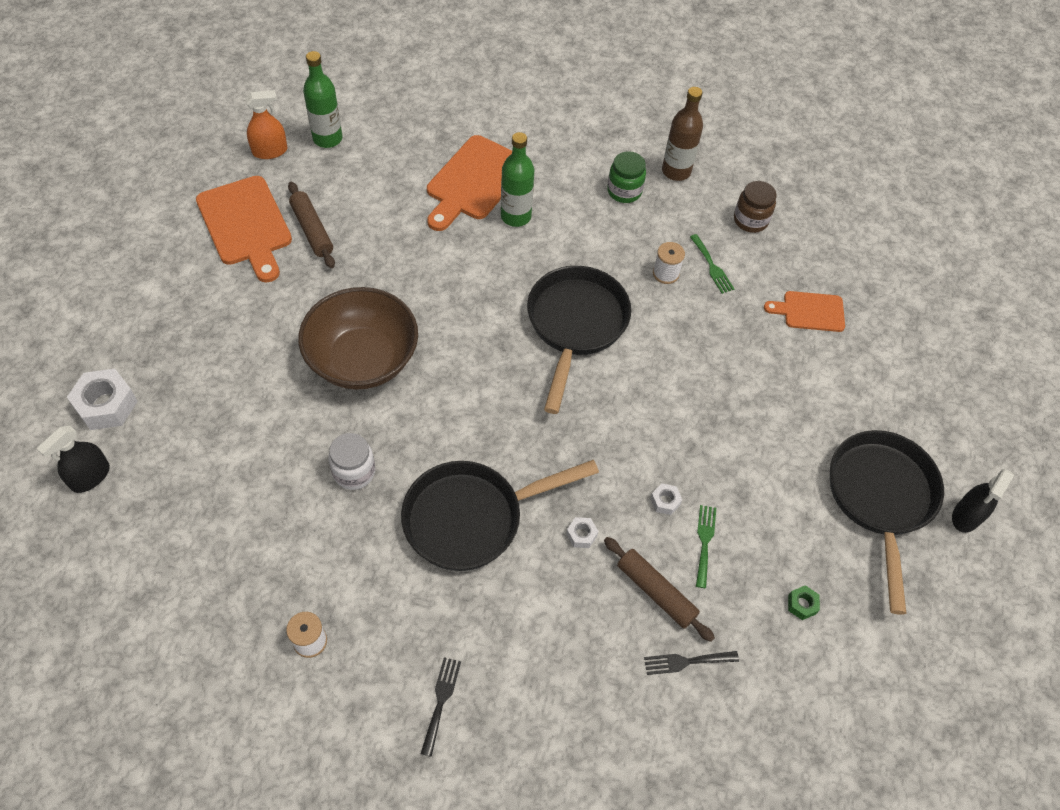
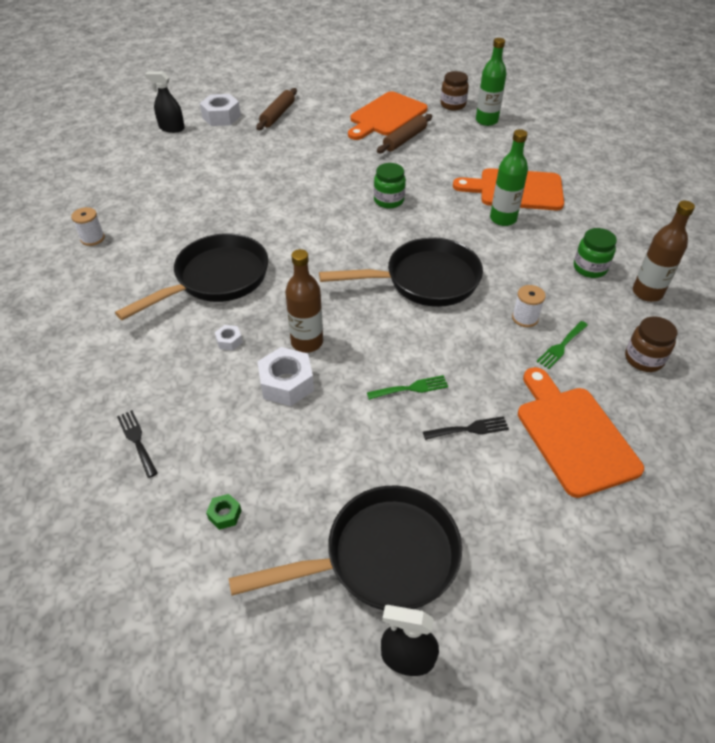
camera: 70 degrees right, 10 degrees down
orange spray bottle [245,90,287,159] -> brown jar [440,71,469,111]
brown bowl [298,287,418,390] -> none
white jar [328,433,375,490] -> none
black pan [401,460,599,571] -> black pan turned 90 degrees clockwise [115,233,268,320]
black fork [421,657,461,757] -> black fork moved to [423,416,509,440]
brown rolling pin [604,537,715,642] -> brown rolling pin moved to [256,88,297,130]
white nut [650,483,682,515] -> white nut [257,347,314,406], size x2.04
green fork [696,505,716,588] -> green fork moved to [367,375,448,400]
orange cutting board [764,291,845,332] -> orange cutting board [518,367,644,498], size x1.71
none -> brown bottle [285,249,323,353]
none -> green jar [374,163,406,208]

